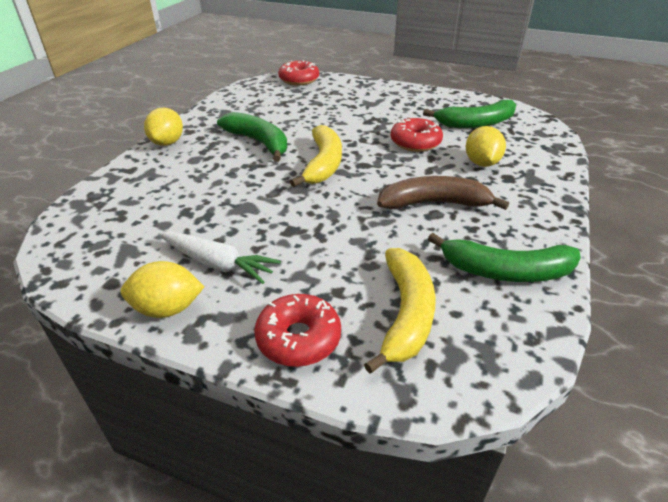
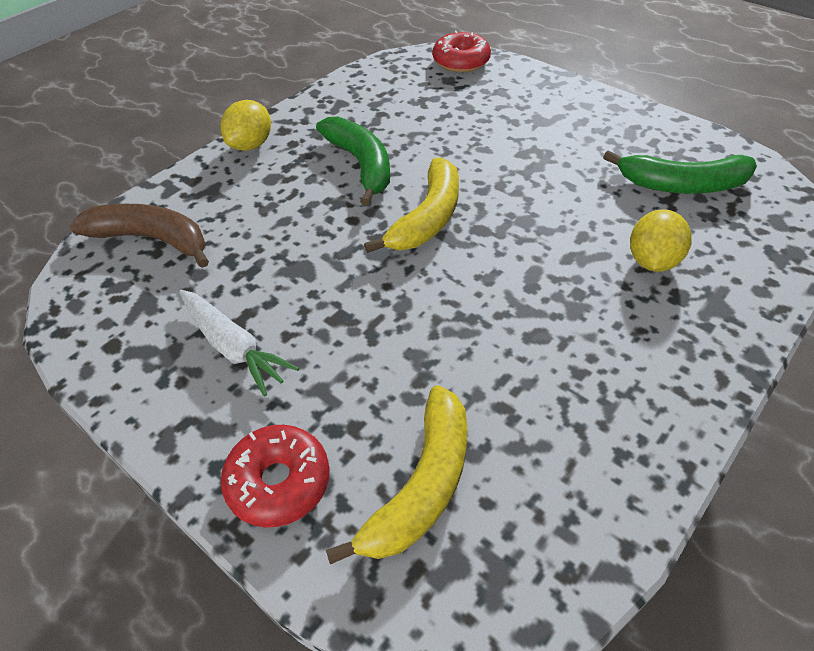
camera: 20 degrees right, 10 degrees up
yellow lemon [121,261,204,318] -> none
brown banana [377,176,509,210] -> brown banana moved to [70,204,209,268]
red donut [391,117,443,152] -> none
green banana [428,233,581,282] -> none

